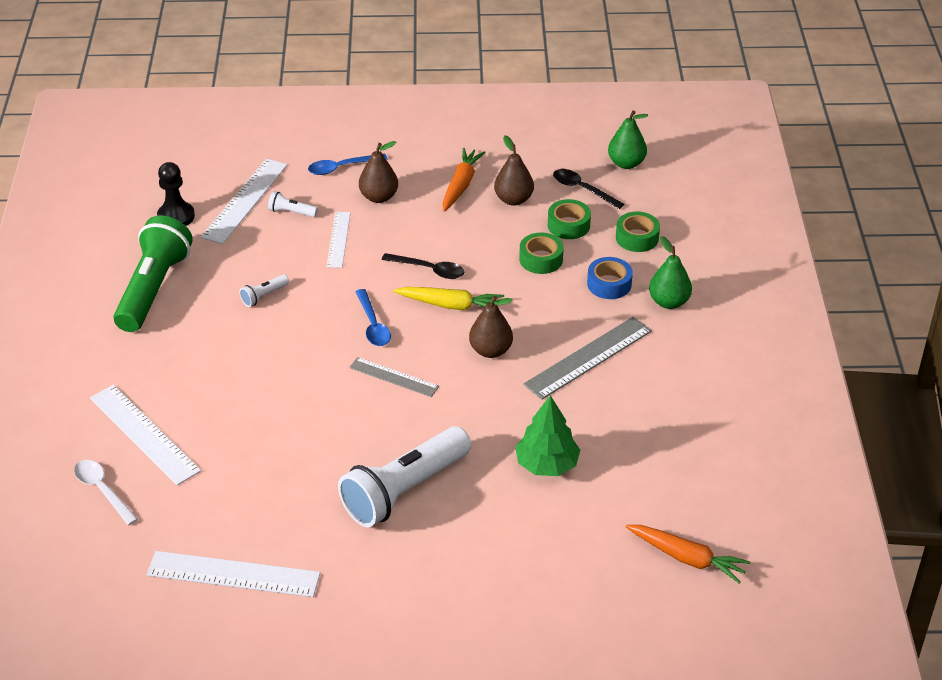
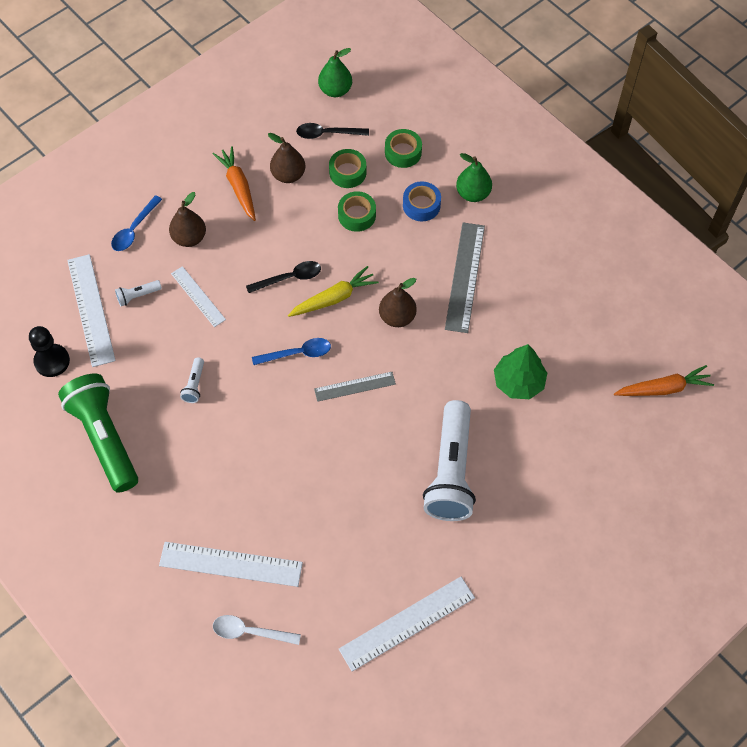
camera: 40 degrees left, 20 degrees up
blue spoon [355,289,391,346] -> blue spoon turned 45 degrees counterclockwise [252,338,331,365]

